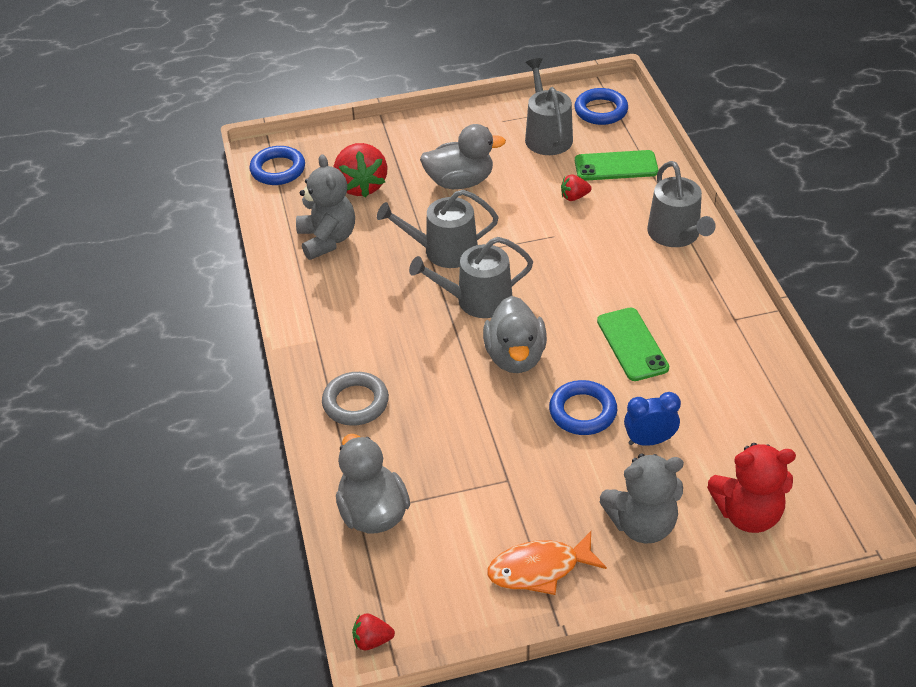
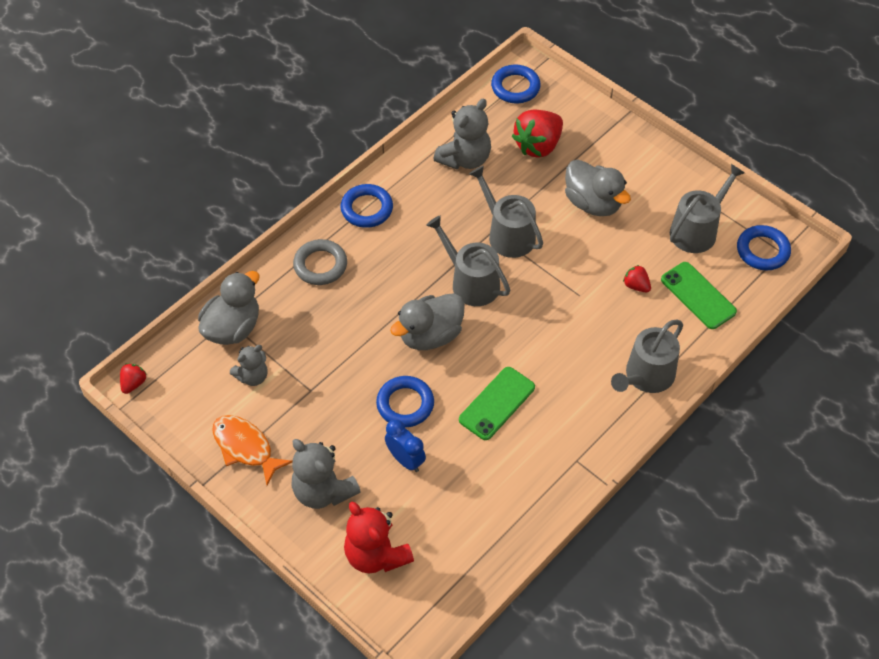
camera: 55 degrees right, 10 degrees up
red strawberry [352,613,395,650] -> red strawberry turned 60 degrees clockwise [120,363,147,394]
none -> grey teddy bear [230,345,268,386]
none -> blue ring [340,184,393,228]

